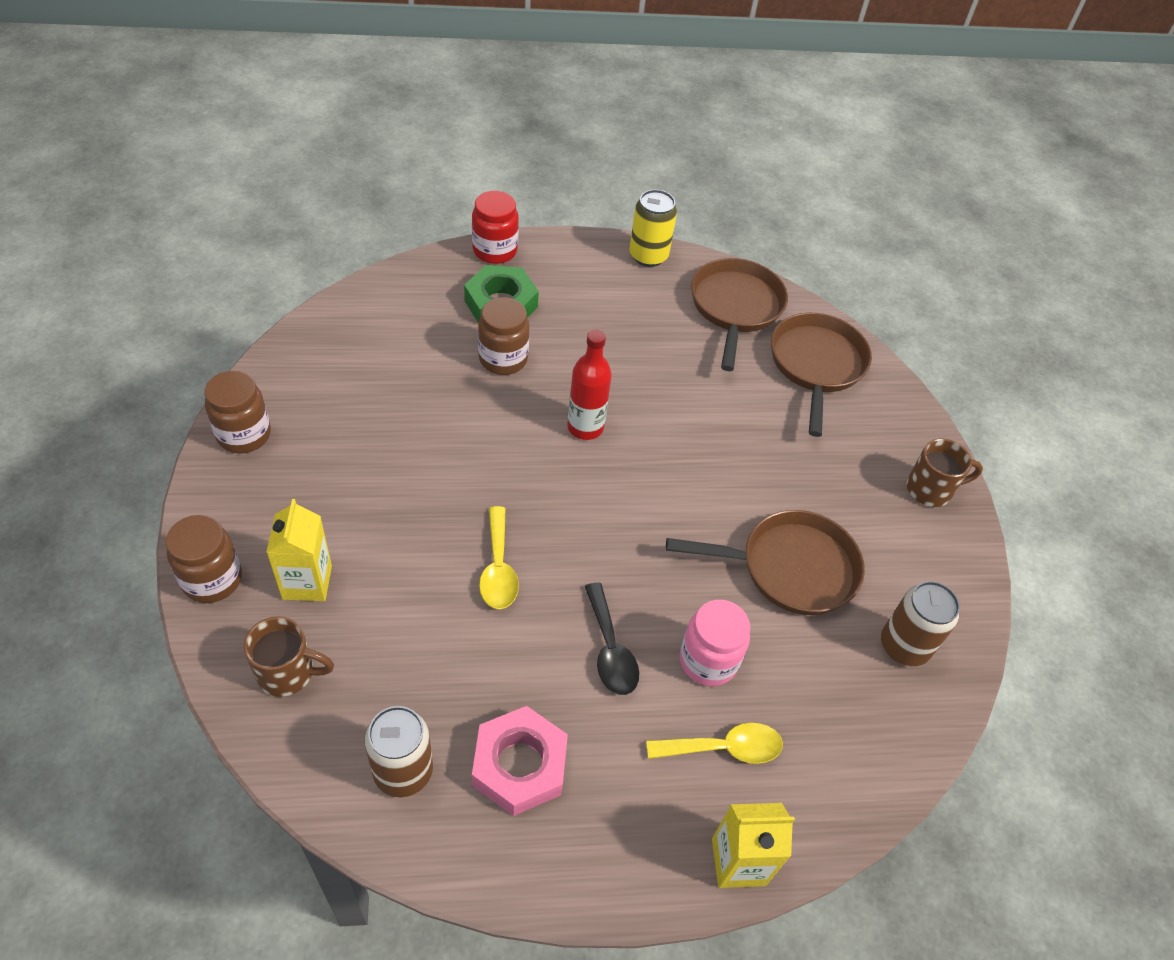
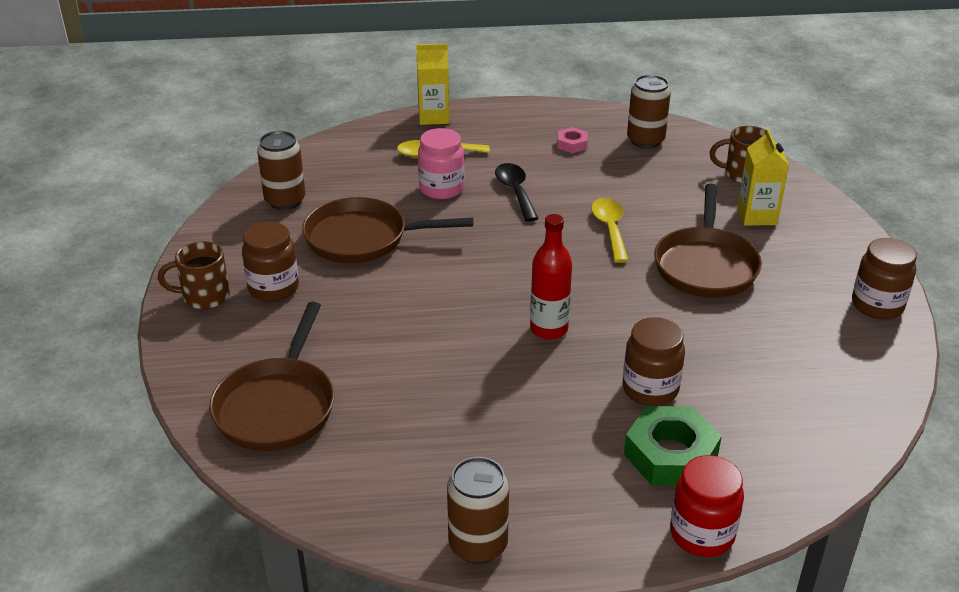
camera: 175 degrees left, 15 degrees down
brown jar [166,515,242,603] -> brown jar moved to [242,222,299,302]
pink nut [472,706,568,816] -> pink nut [557,127,588,153], size x0.51
yellow can [629,189,677,267] -> brown can [447,457,509,564]
brown pan [691,258,788,371] -> brown pan moved to [654,184,762,298]

